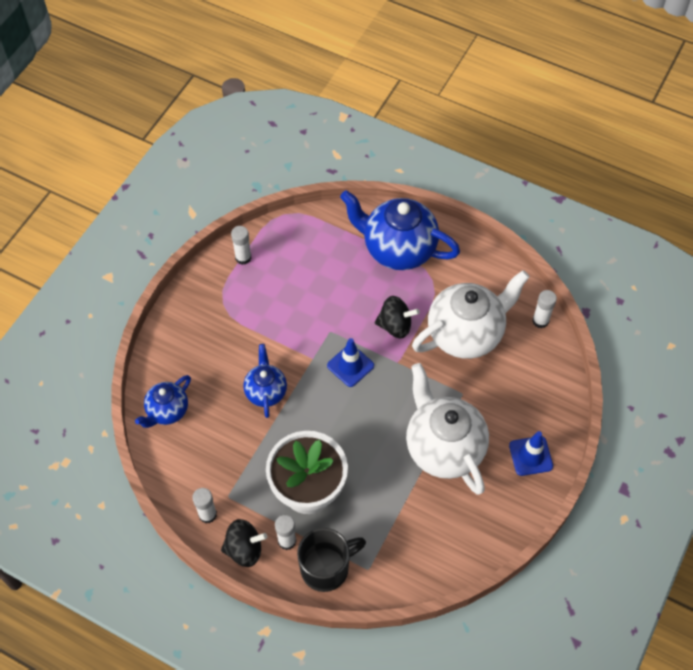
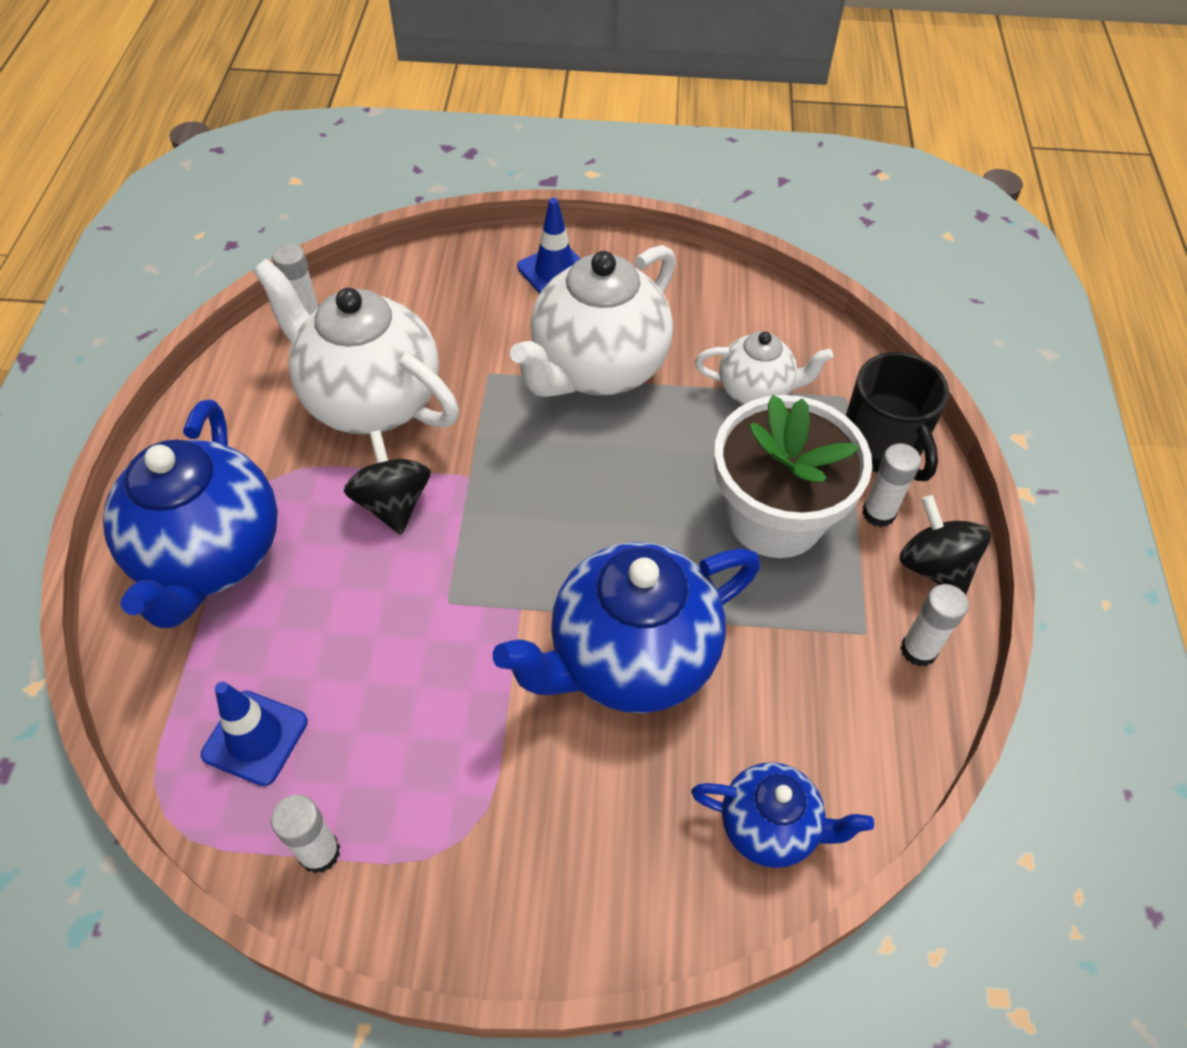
camera: 115 degrees left, 5 degrees down
blue teapot [243,344,287,418] -> blue teapot [493,542,760,713], size x1.83
black mug [297,528,366,592] -> black mug turned 150 degrees counterclockwise [846,352,949,481]
blue traffic cone [327,338,374,387] -> blue traffic cone moved to [201,682,308,786]
none -> white teapot [695,331,833,404]

